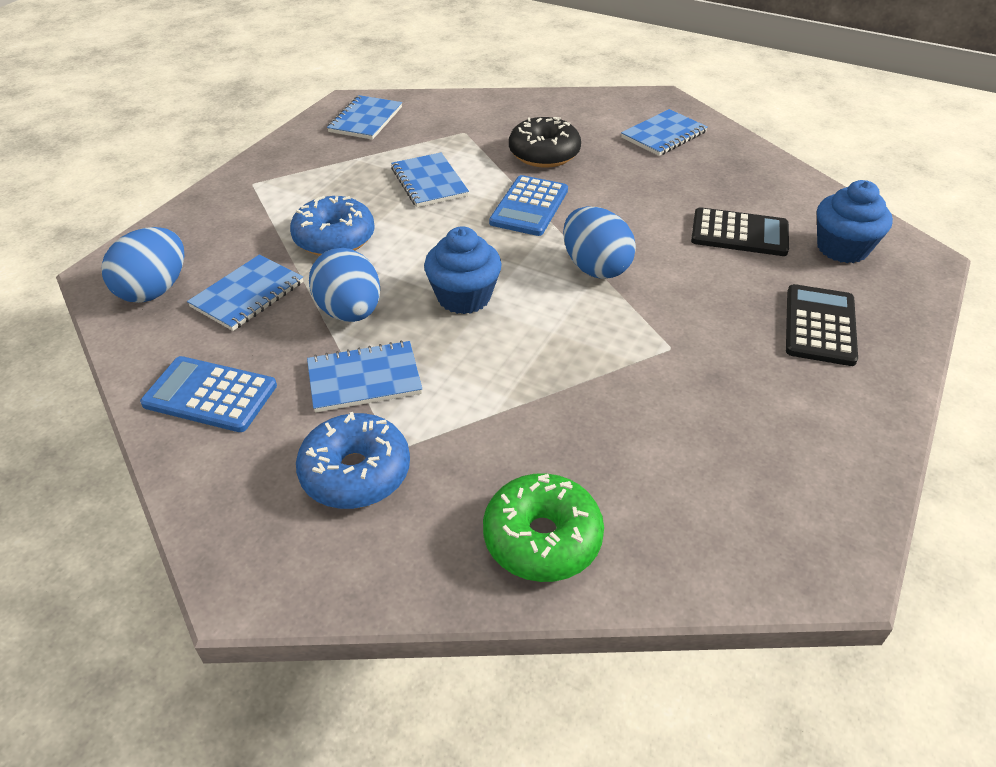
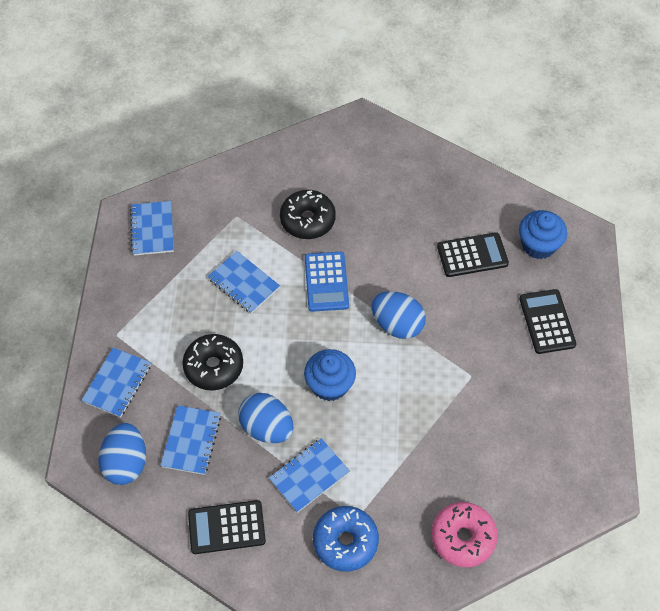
camera: 25 degrees left, 15 degrees up
blue calculator [140,356,277,432] -> black calculator [188,500,266,554]
blue donut [290,196,375,256] -> black donut [182,334,243,391]
green donut [483,473,604,582] -> pink donut [431,502,498,567]
blue notebook [621,109,708,156] -> blue notebook moved to [81,347,151,418]

